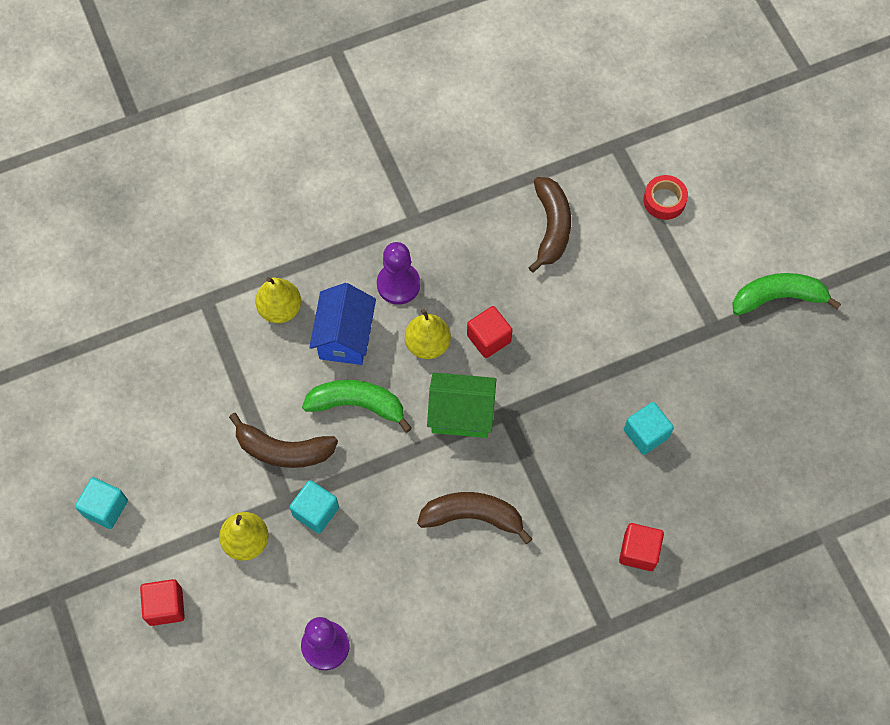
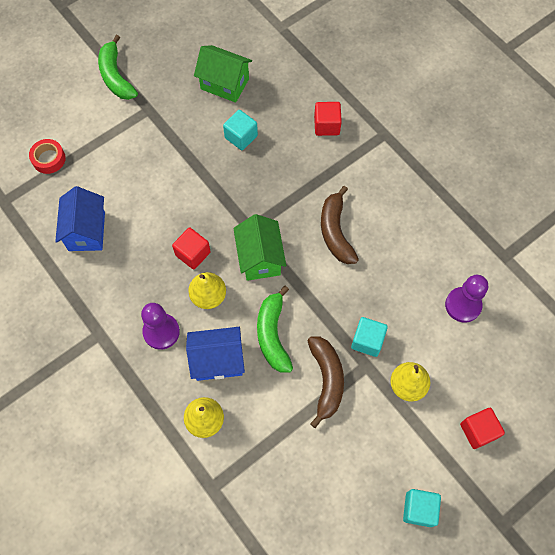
camera: 105 degrees left, 0 degrees up
brown banana [528,177,571,273] -> blue house [55,186,105,251]
none -> green house [194,45,252,103]

